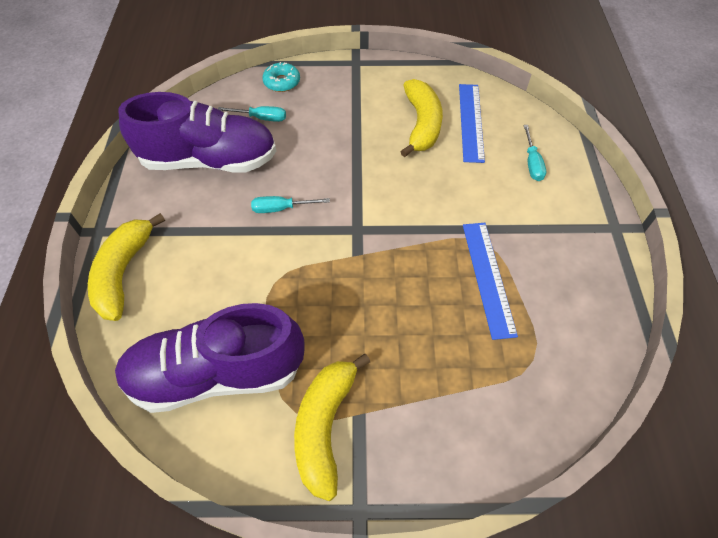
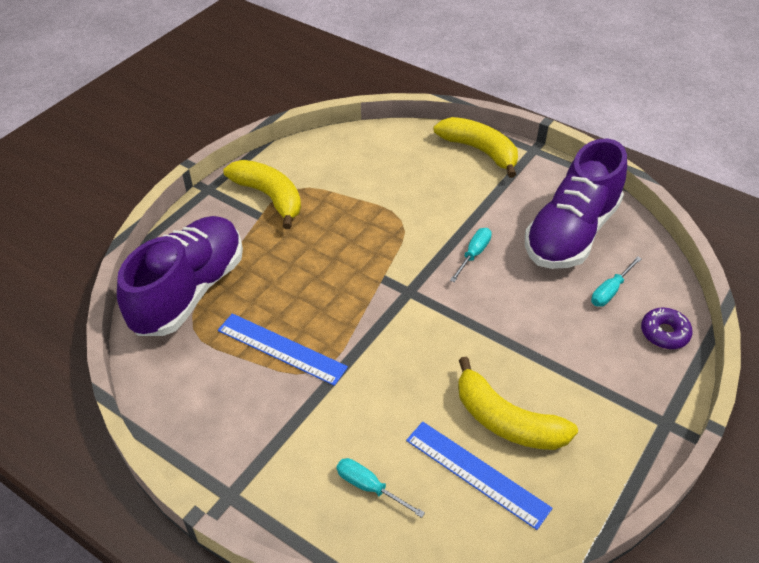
camera: 125 degrees right, 10 degrees down
purple shoe [115,303,305,413] -> purple shoe moved to [117,216,243,336]
turquoise donut [262,62,300,92] -> purple donut [641,308,693,349]

